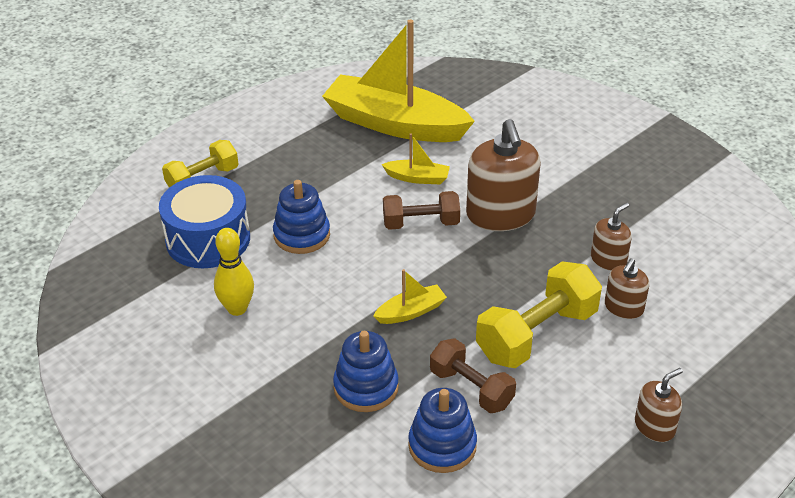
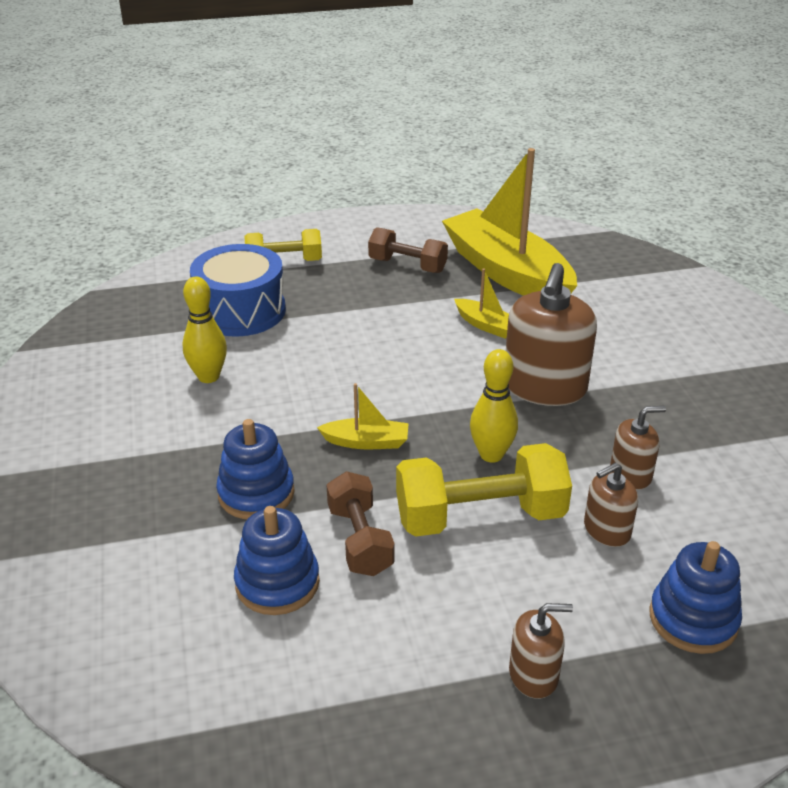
camera: 30 degrees right, 5 degrees down
blue stacking toy [273,180,330,254] -> blue stacking toy moved to [650,541,742,654]
brown dumbbell [383,191,460,230] -> brown dumbbell moved to [368,227,448,273]
none -> yellow bowling pin [470,349,518,463]

